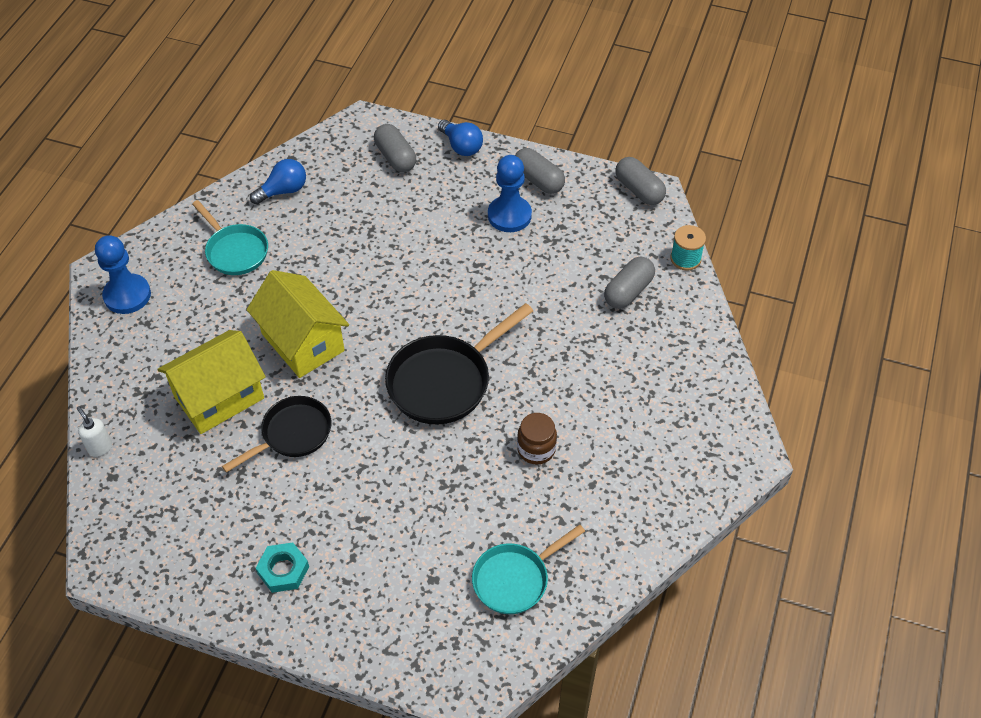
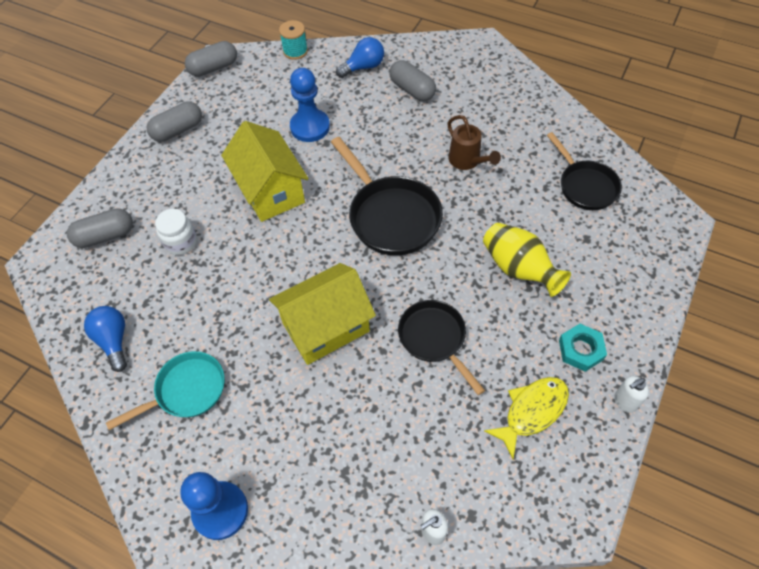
camera: 80 degrees left, 5 degrees up
yellow house [157,330,266,434] -> yellow house moved to [221,121,309,222]
blue light bulb [438,120,483,156] -> blue light bulb moved to [336,37,384,78]
turquoise pan [472,524,585,614] -> black pan [547,132,622,210]
blue pawn [488,155,532,232] -> blue pawn moved to [290,68,330,142]
brown jar [517,413,557,465] -> brown watering can [447,115,501,170]
grey capsule [604,256,655,309] -> grey capsule moved to [390,60,436,101]
none -> white jar [155,209,197,255]
none -> yellow vase [483,223,571,297]
none -> yellow fish [484,377,569,459]
none -> white soap dispenser [614,376,649,413]

